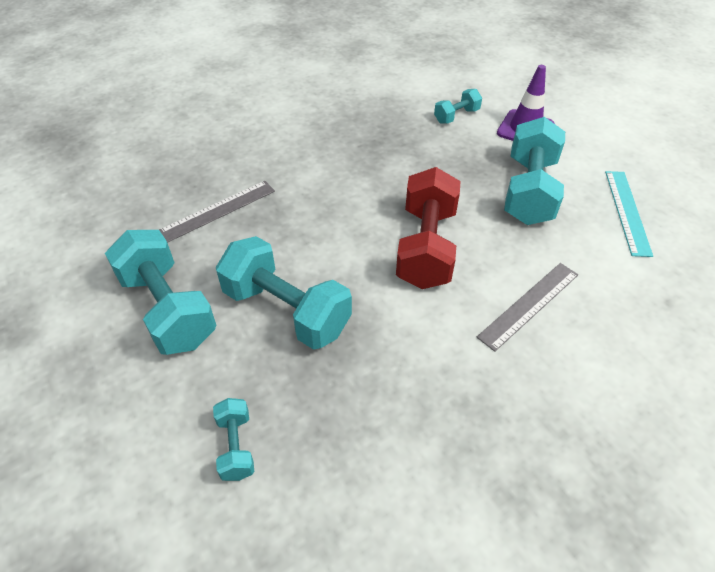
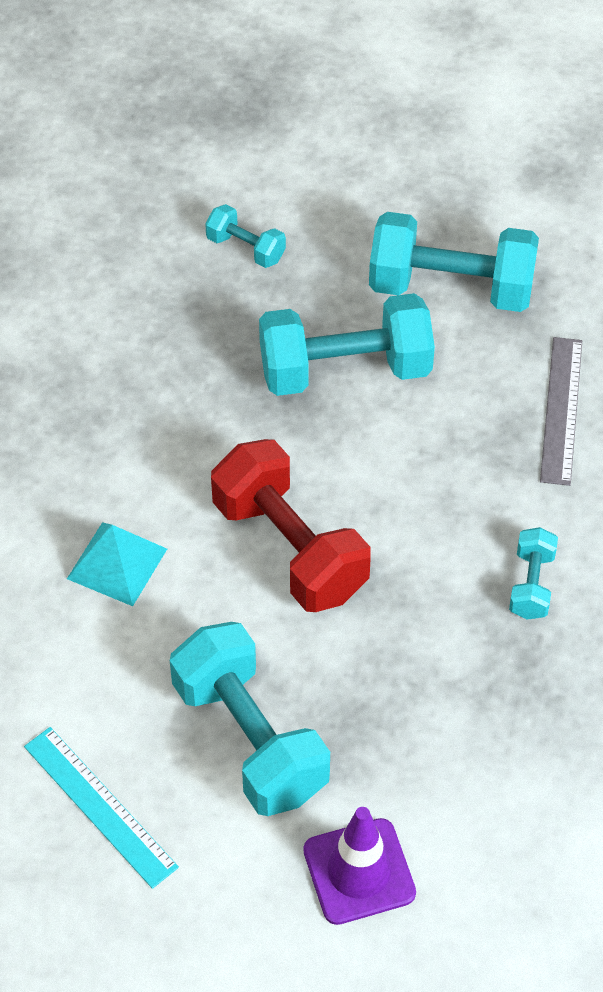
camera: 135 degrees right, 5 degrees up
turquoise dumbbell [434,89,482,124] -> turquoise dumbbell moved to [509,527,558,620]
grey ruler [477,263,578,352] -> turquoise pyramid [67,522,167,606]

